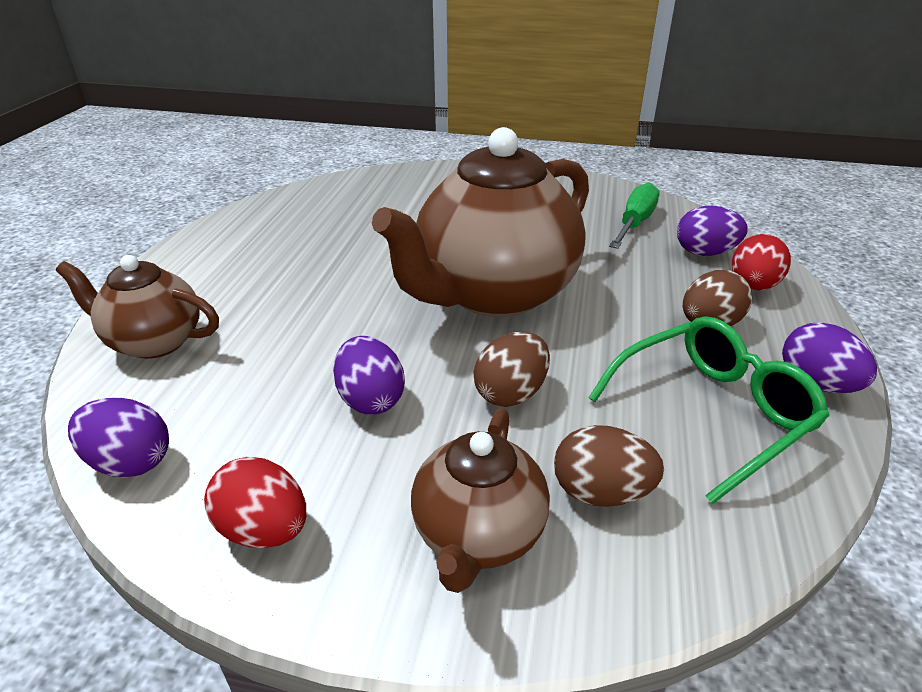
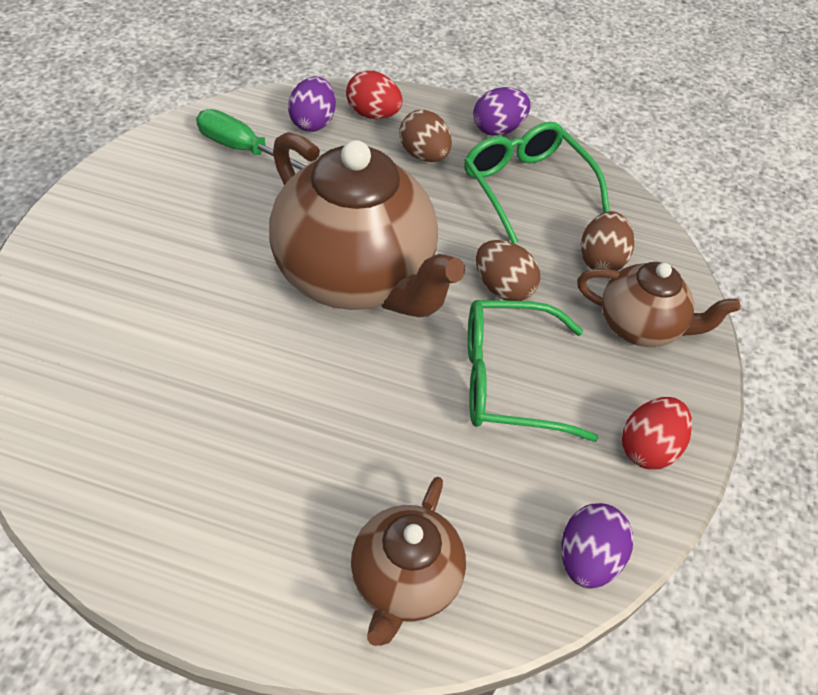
camera: 90 degrees left, 15 degrees up
purple egg [333,336,405,414] -> green glasses [468,300,598,442]

